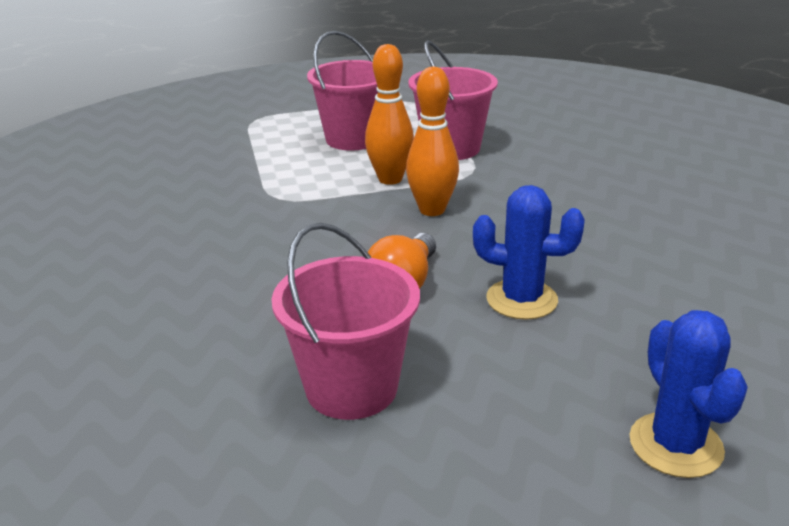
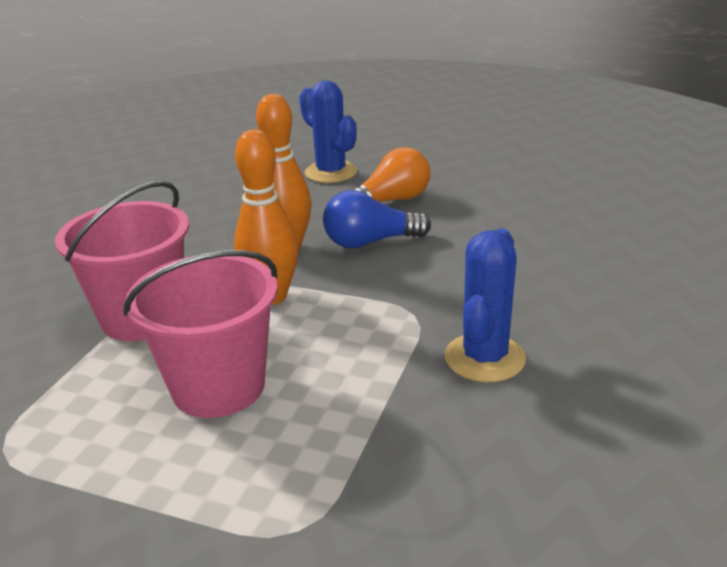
camera: 145 degrees left, 0 degrees up
pink bucket [272,223,420,420] -> none
blue cactus [630,310,748,478] -> blue cactus moved to [444,228,526,383]
none -> blue light bulb [323,190,431,249]

